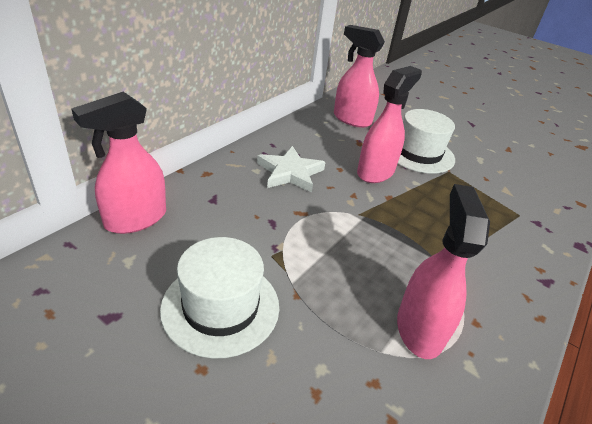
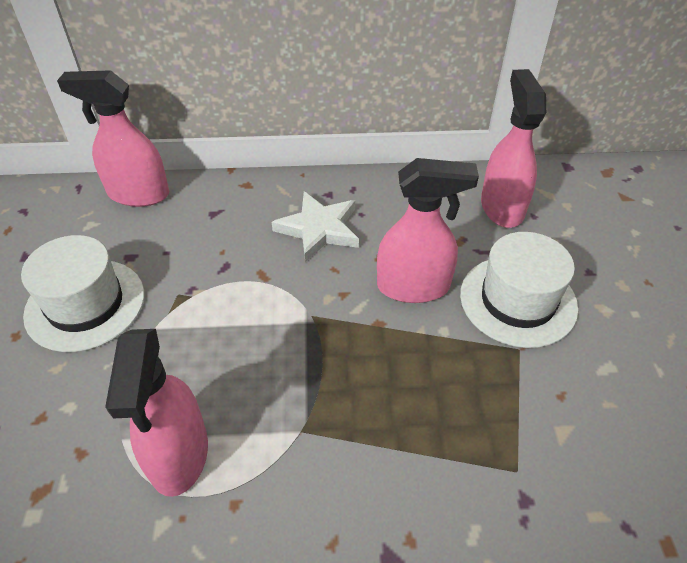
camera: 55 degrees right, 10 degrees up
pink spray bottle [397,184,490,359] -> pink spray bottle turned 120 degrees clockwise [105,329,208,497]

